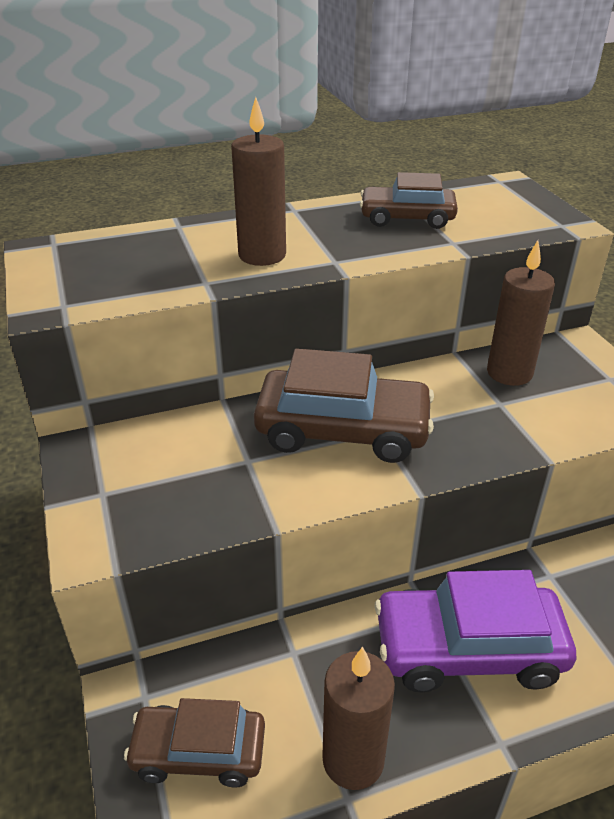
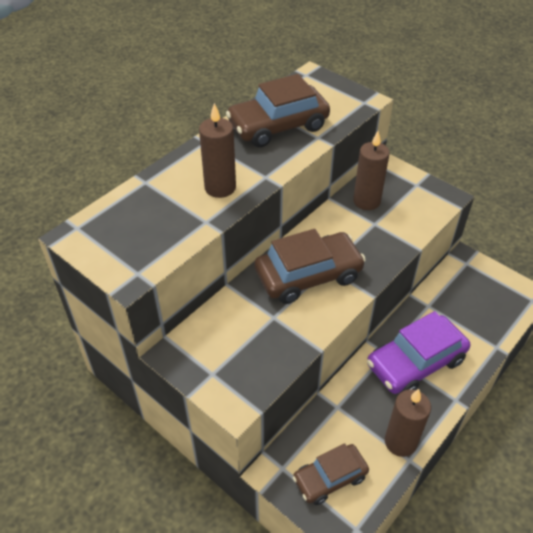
camera: 30 degrees left, 10 degrees up
brown car [360,172,458,229] -> brown car [226,74,330,147], size x1.58

